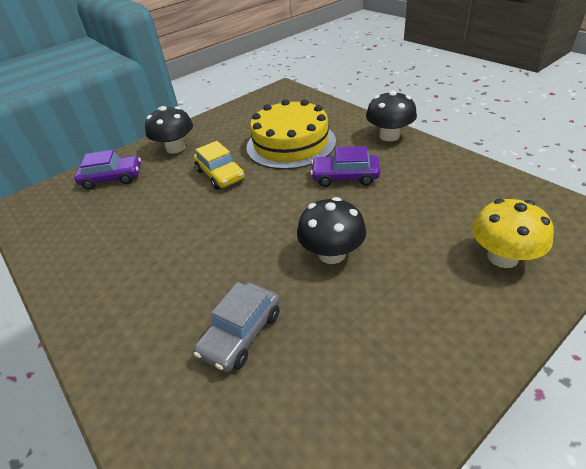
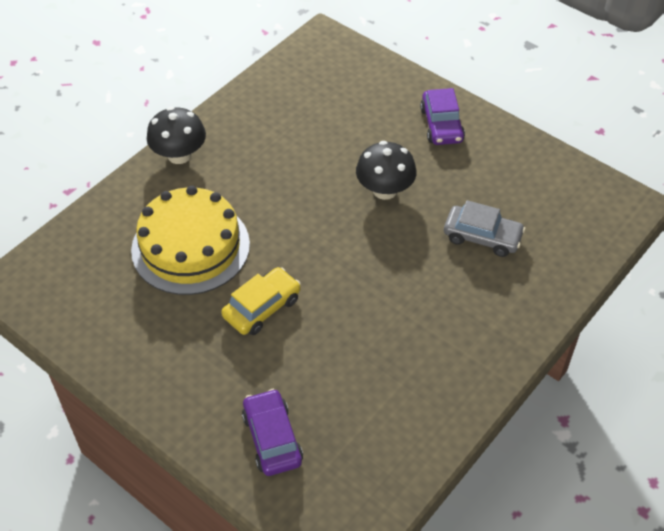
camera: 105 degrees left, 10 degrees up
black mushroom [145,106,193,154] -> none
purple car [311,146,380,187] -> purple car moved to [420,88,465,145]
yellow mushroom [472,199,554,268] -> none

